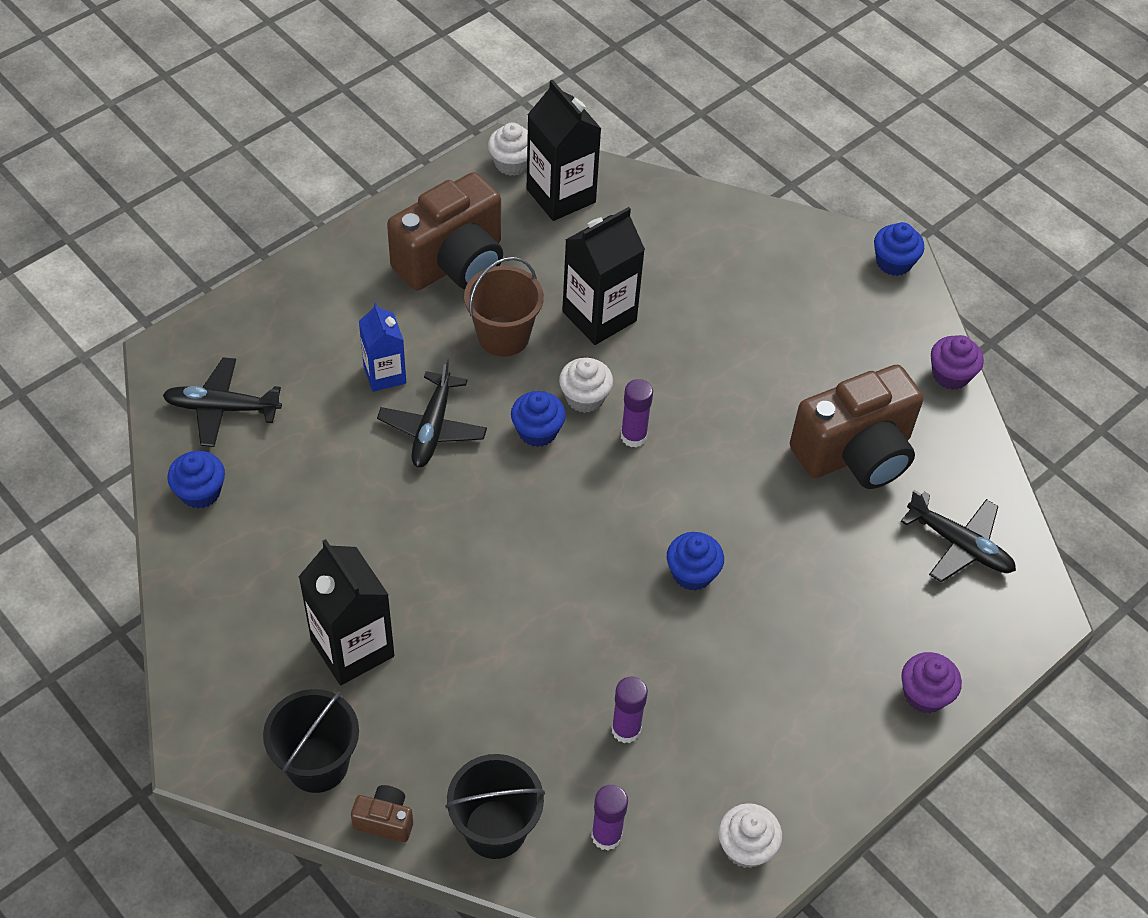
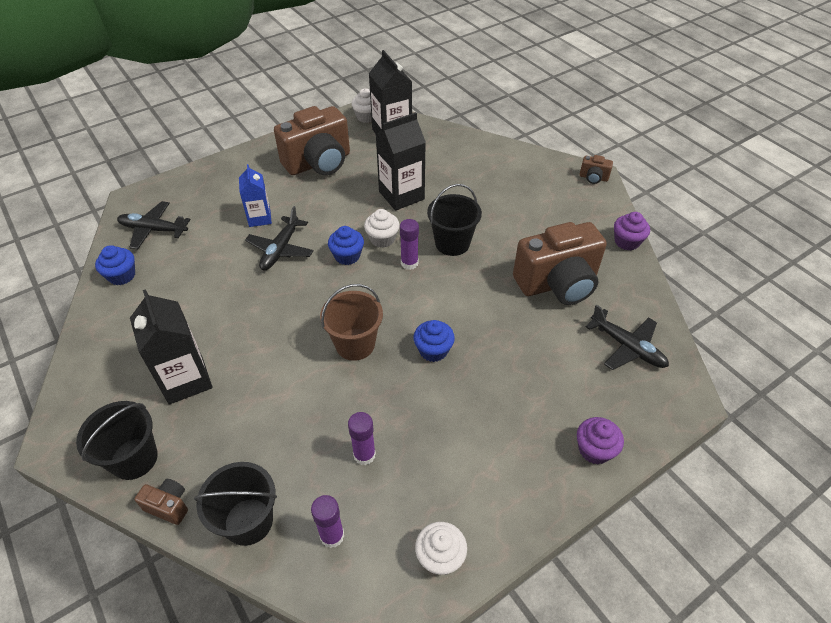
camera: 10 degrees right, 5 degrees down
brown bucket [464,257,544,357] -> brown bucket moved to [320,284,383,361]
blue cupcake [874,222,924,276] -> brown camera [580,155,613,184]
none -> black bucket [427,184,482,256]

